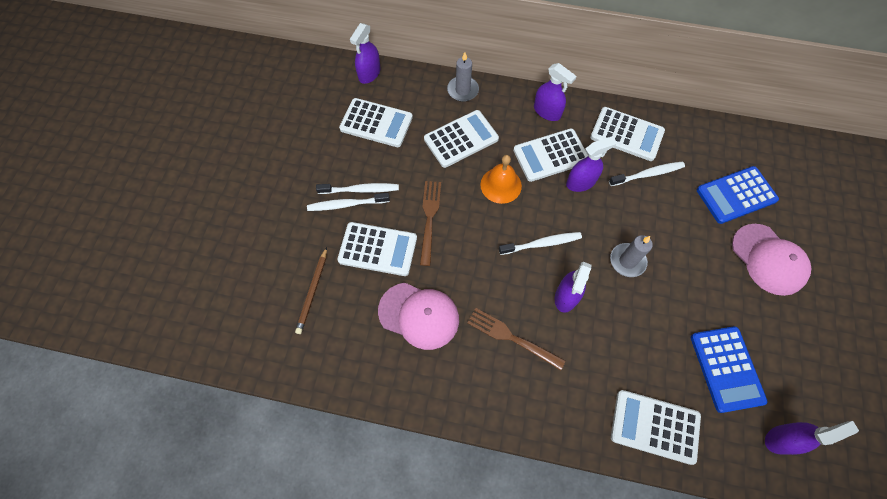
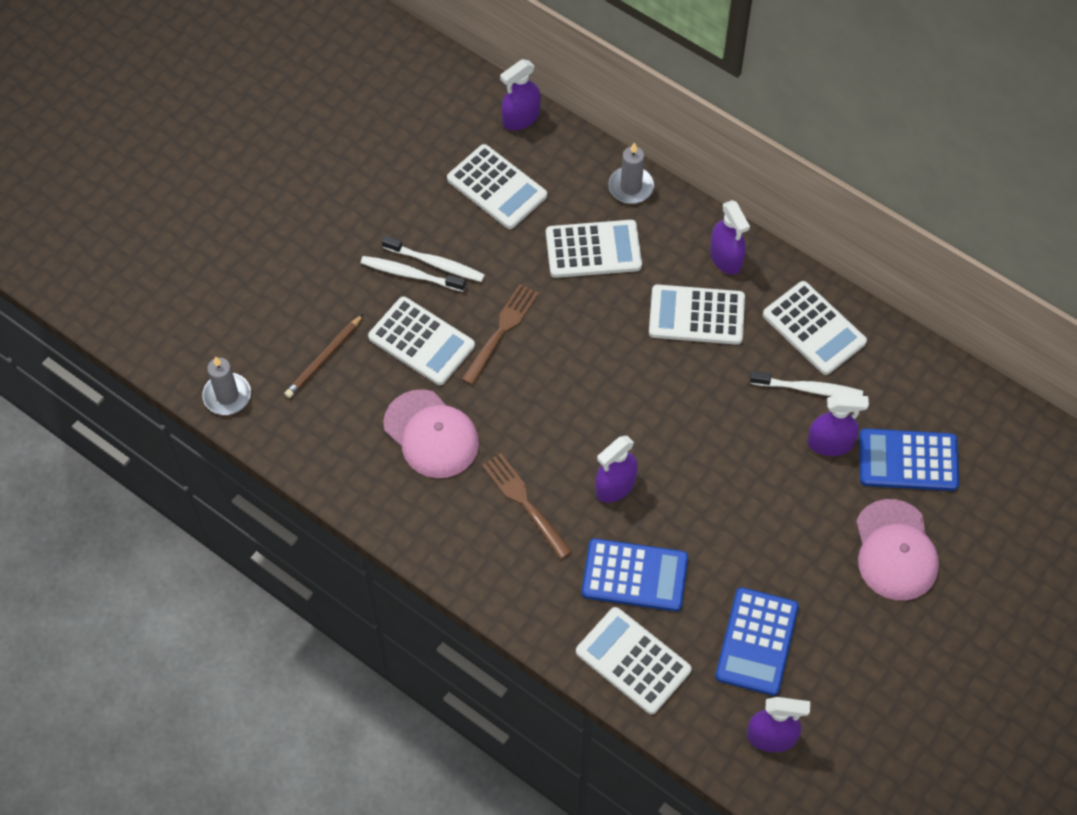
camera: 25 degrees right, 5 degrees down
orange bell [480,155,522,204] -> none
white toothbrush [499,232,582,255] -> none
purple spray bottle [566,136,617,192] -> purple spray bottle moved to [807,394,869,456]
grey candle [610,235,653,277] -> grey candle moved to [202,356,251,415]
none -> blue calculator [582,538,688,611]

